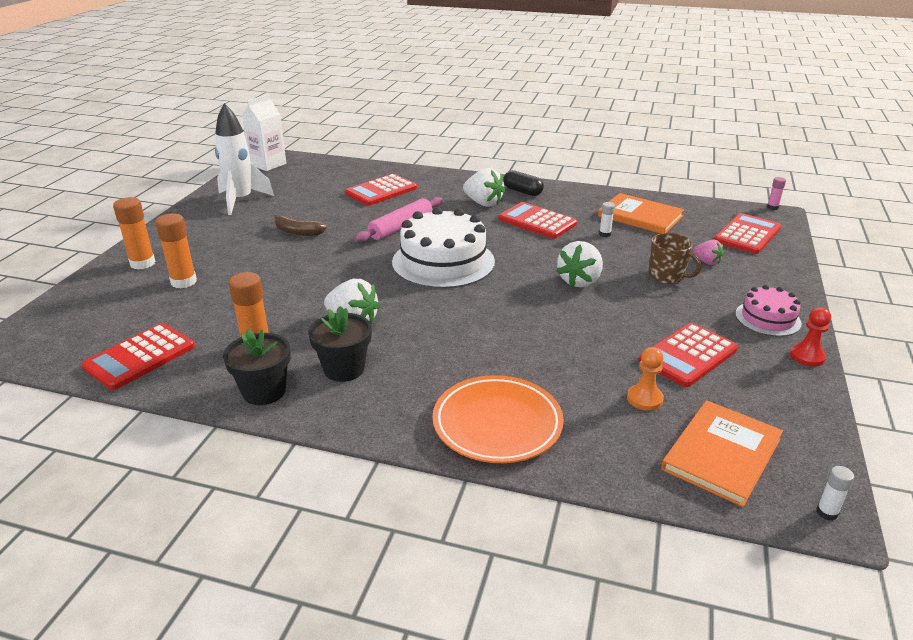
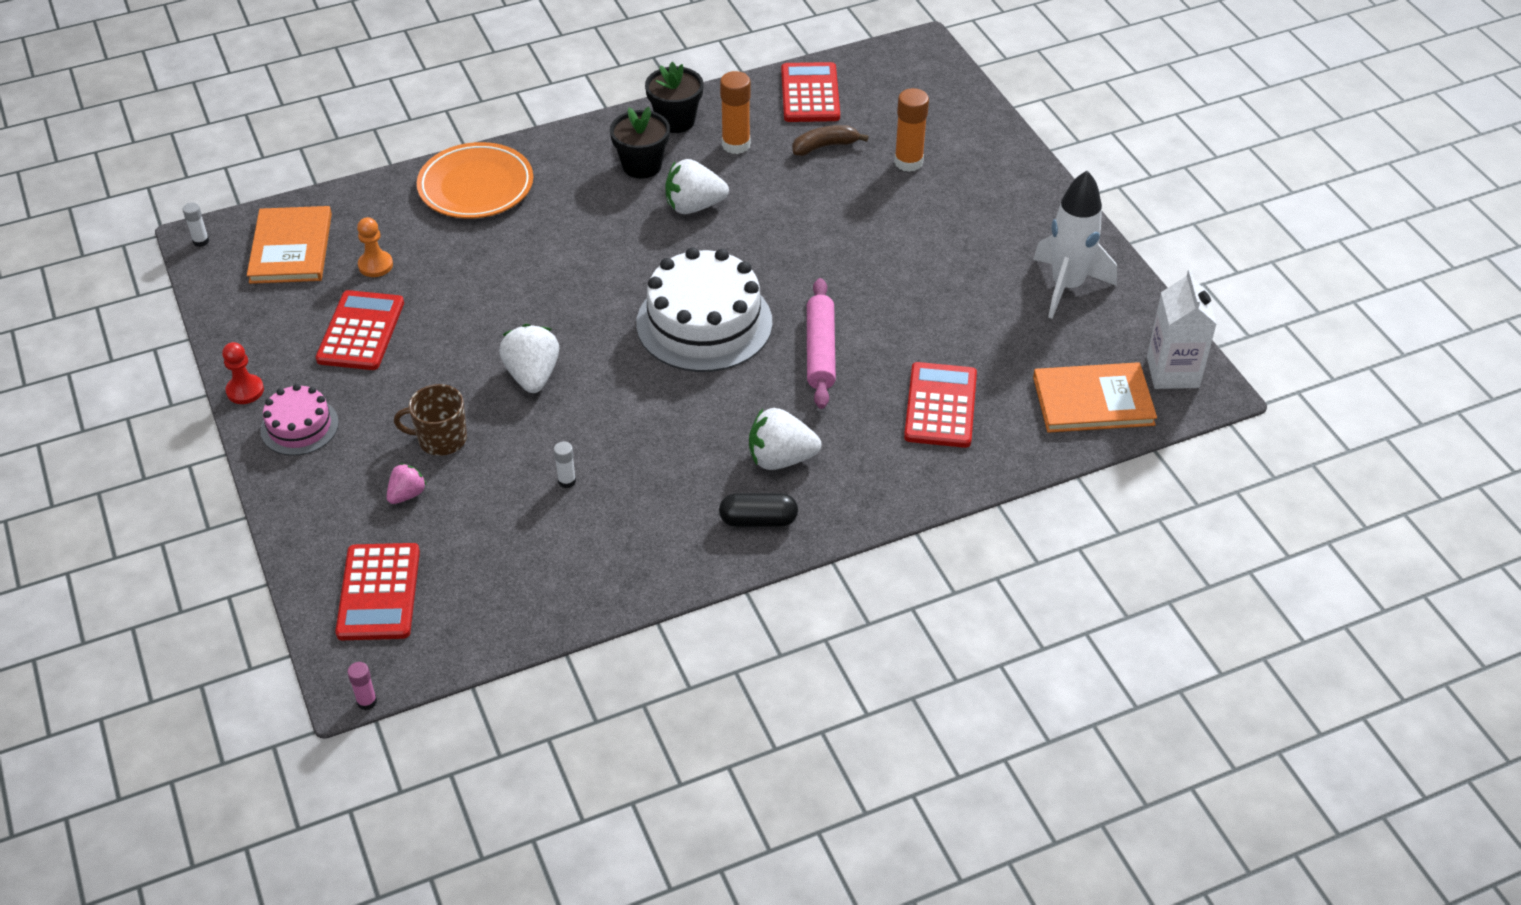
camera: 140 degrees right, 15 degrees up
orange glue stick [113,197,156,269] -> none
brown banana [274,215,327,236] -> brown banana moved to [792,125,869,156]
red calculator [499,202,577,239] -> none
orange book [598,193,684,233] -> orange book moved to [1033,362,1157,433]
pink strawberry [693,240,724,265] -> pink strawberry turned 120 degrees clockwise [387,463,427,504]

